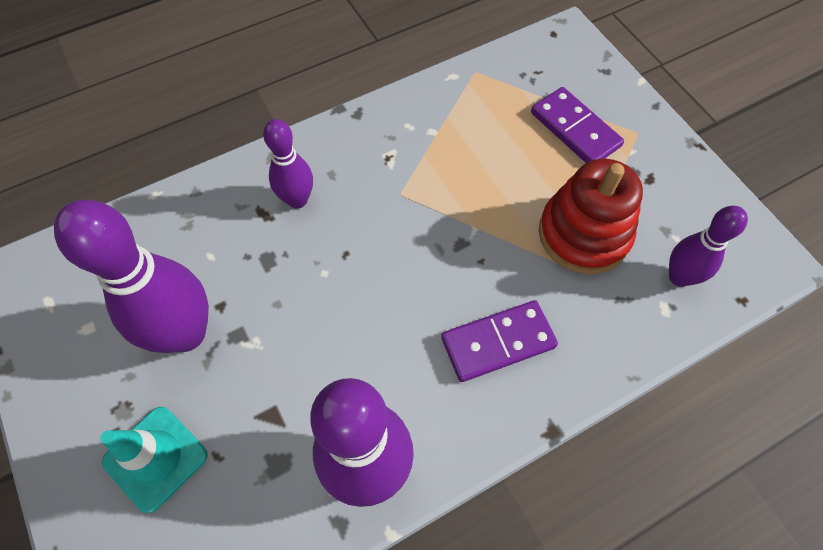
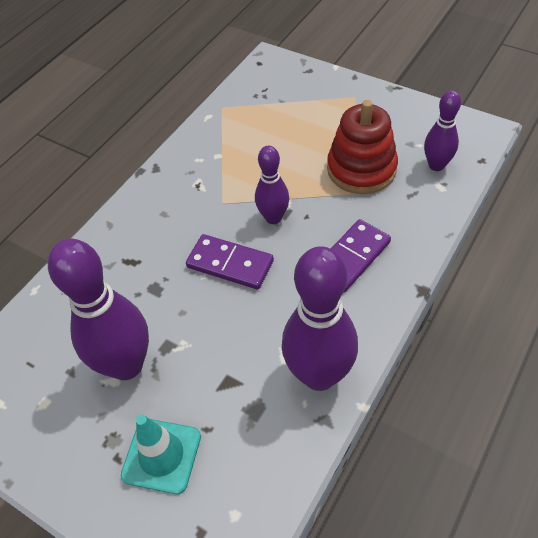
camera: 25 degrees left, 10 degrees down
purple bowling pin [263,119,313,209] -> purple bowling pin moved to [255,146,289,224]
purple domino [531,87,624,163] -> purple domino moved to [186,234,274,289]

